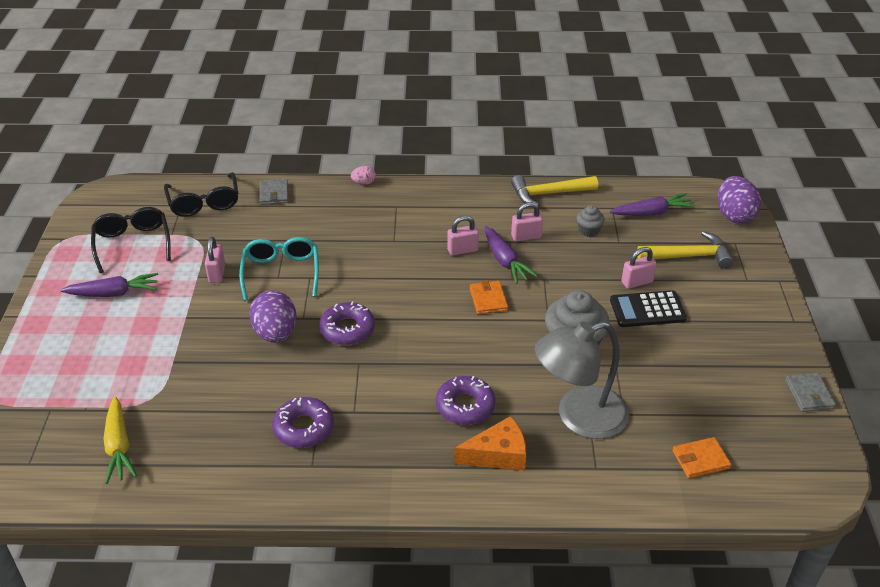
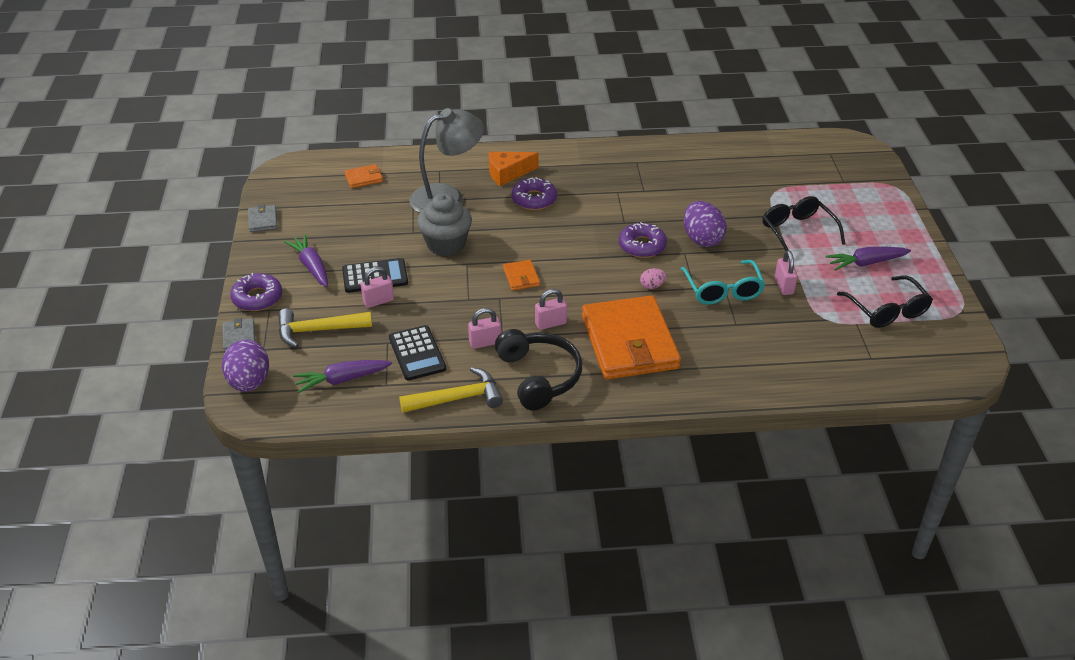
camera: 175 degrees right, 0 degrees up
yellow carrot [103,396,137,484] -> none
black glasses [164,172,238,217] -> black glasses moved to [762,196,845,251]
grey wallet [260,178,288,205] -> grey wallet moved to [222,318,256,352]
purple donut [272,397,334,448] -> purple donut moved to [230,273,282,311]
pink egg [351,166,376,185] -> pink egg moved to [640,268,666,289]
purple carrot [484,226,538,284] -> purple carrot moved to [284,234,328,287]
grey cupcake [577,205,605,237] -> black calculator [389,325,446,381]
none -> black headphones [495,329,582,410]
none -> orange wallet [582,295,681,379]

